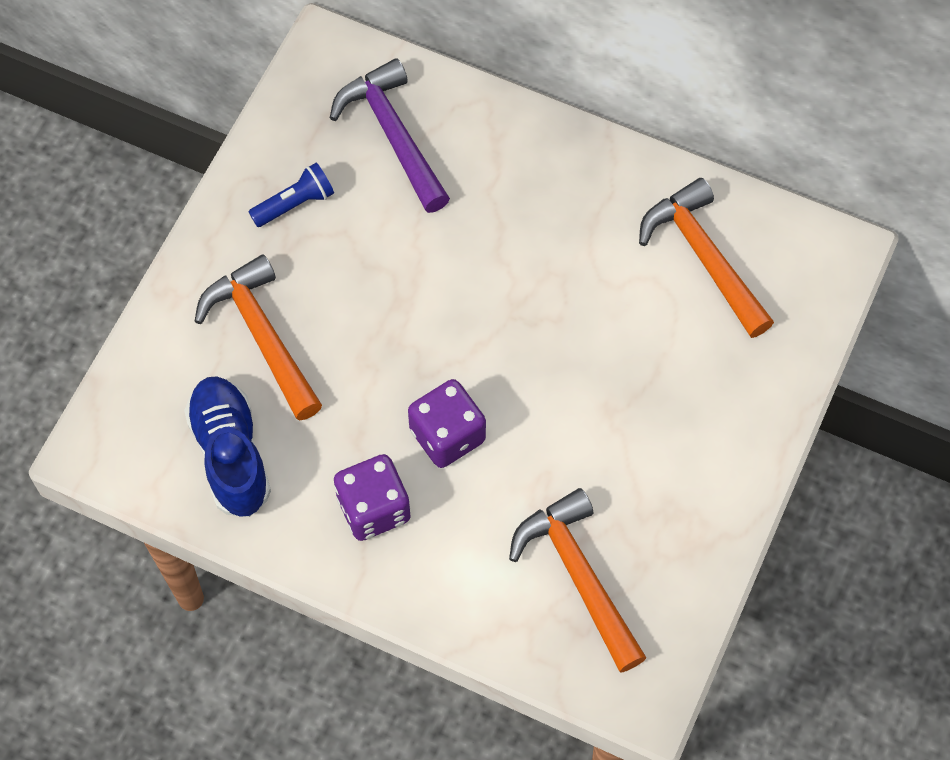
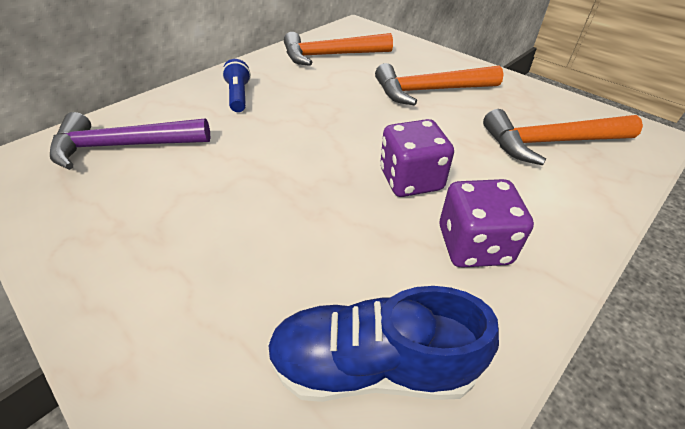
camera: 70 degrees left, 20 degrees down
orange hammer [194,254,322,421] -> orange hammer moved to [375,63,504,106]
blue flashlight [249,163,334,227] -> blue flashlight moved to [222,59,251,112]

